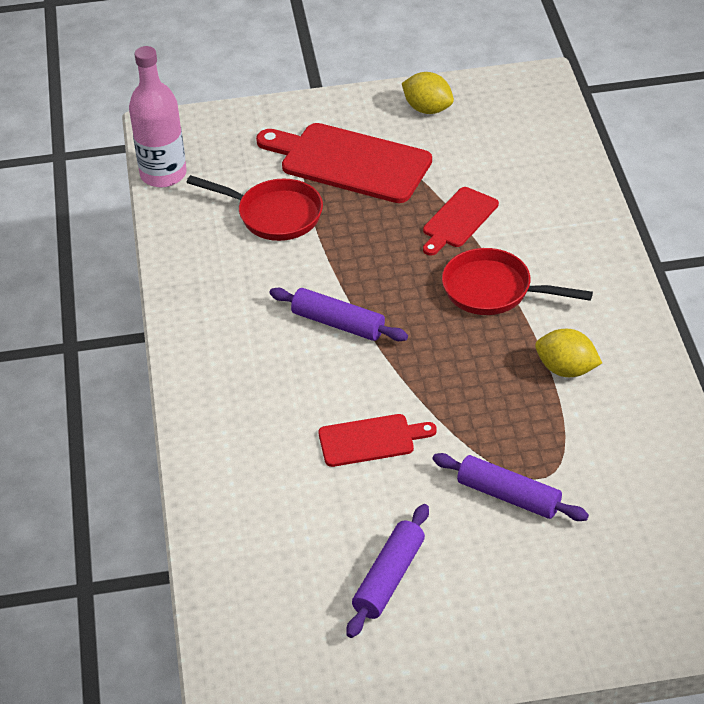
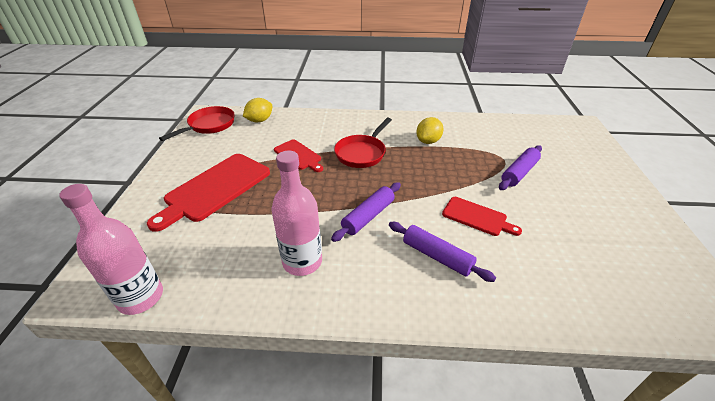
camera: 80 degrees left, 5 degrees down
red pan [186,175,323,241] -> red pan moved to [159,106,235,141]
red cutting board [318,414,437,467] -> red cutting board turned 120 degrees clockwise [442,197,522,236]
purple rolling pin [346,504,429,638] -> purple rolling pin moved to [389,222,496,282]
yellow lemon [402,72,454,114] -> yellow lemon moved to [243,98,272,122]
none -> pink bottle [271,151,322,276]

